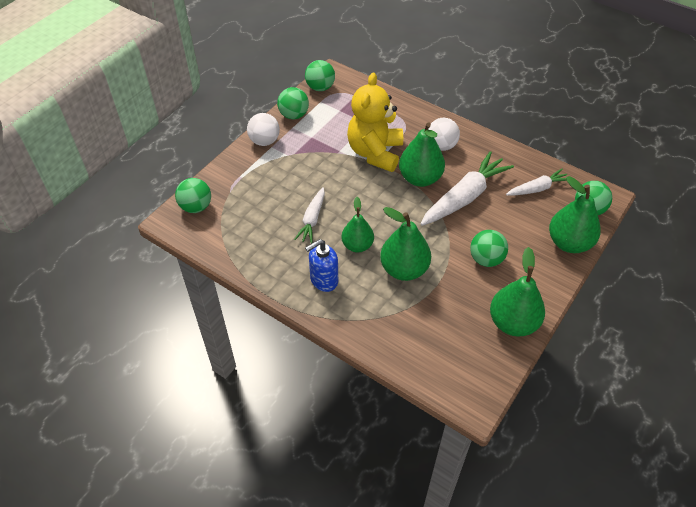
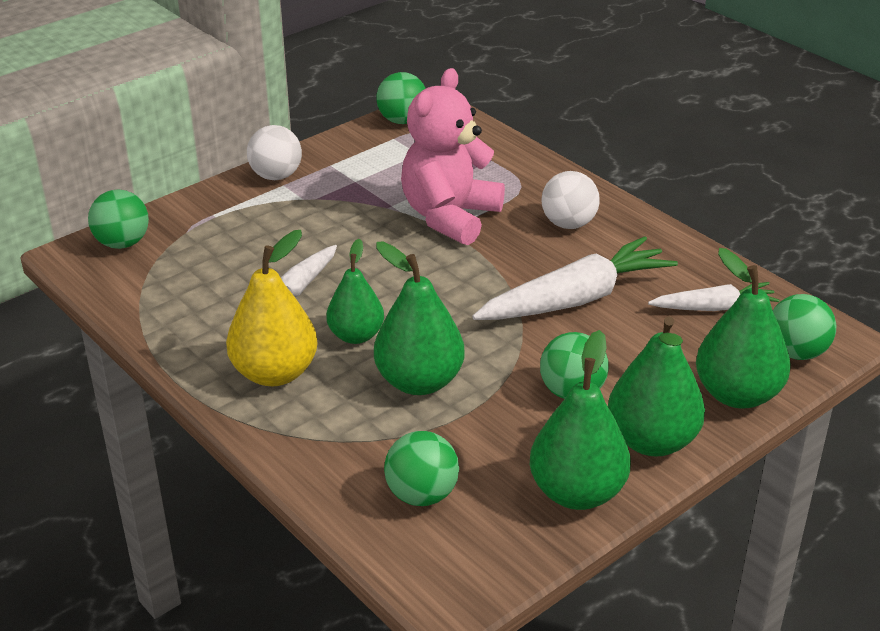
camera: 15 degrees right, 15 degrees down
green ball [277,87,309,119] -> green ball moved to [384,431,459,506]
blue soap dispenser [305,239,338,292] -> yellow pear [226,230,318,386]
yellow teddy bear [347,73,403,172] -> pink teddy bear [401,68,505,245]
green pear [399,122,445,187] -> green pear moved to [608,316,705,456]

